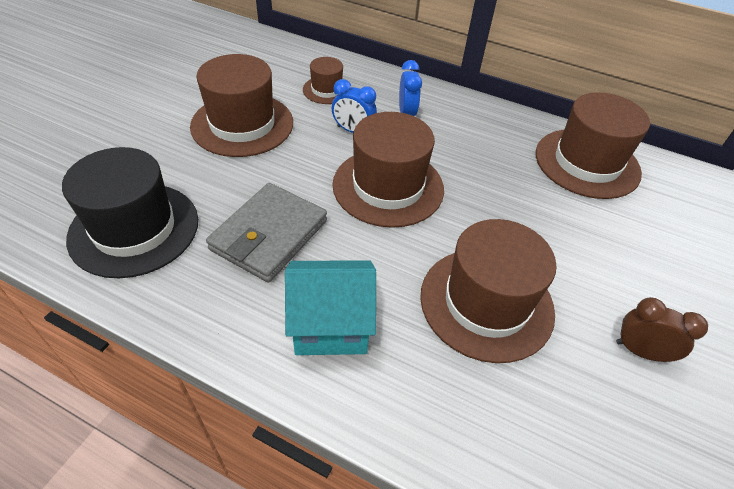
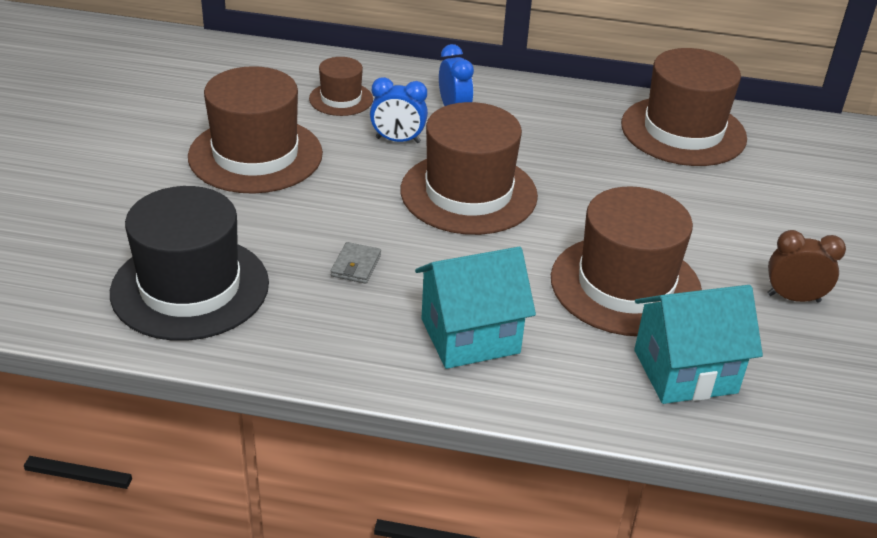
camera: 15 degrees left, 10 degrees down
grey wallet [206,183,327,282] -> grey wallet [331,242,381,284], size x0.41
none -> turquoise house [634,285,763,404]

